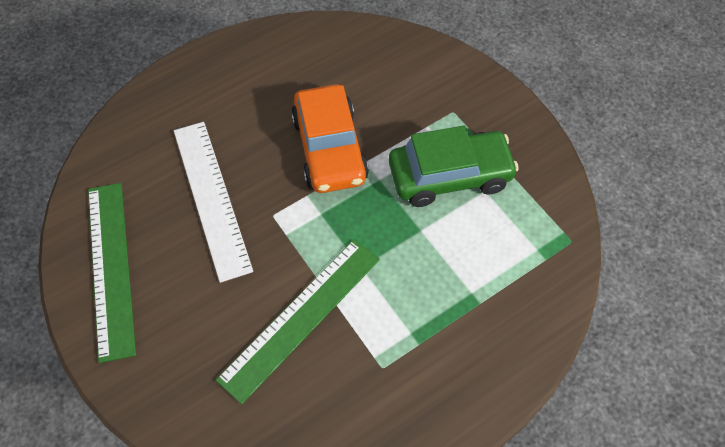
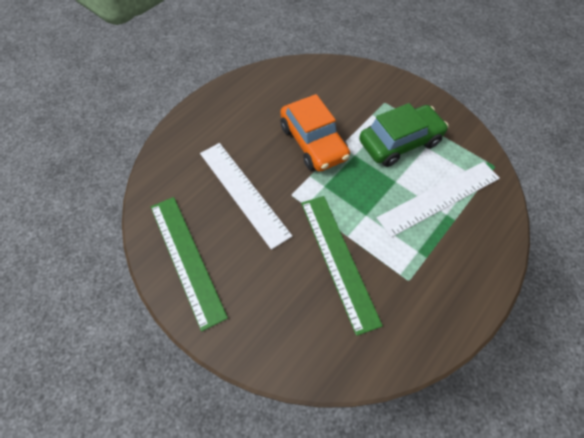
camera: 15 degrees left, 0 degrees up
green ruler [216,239,380,404] -> green ruler turned 45 degrees counterclockwise [301,196,383,336]
none -> white ruler [377,162,500,237]

